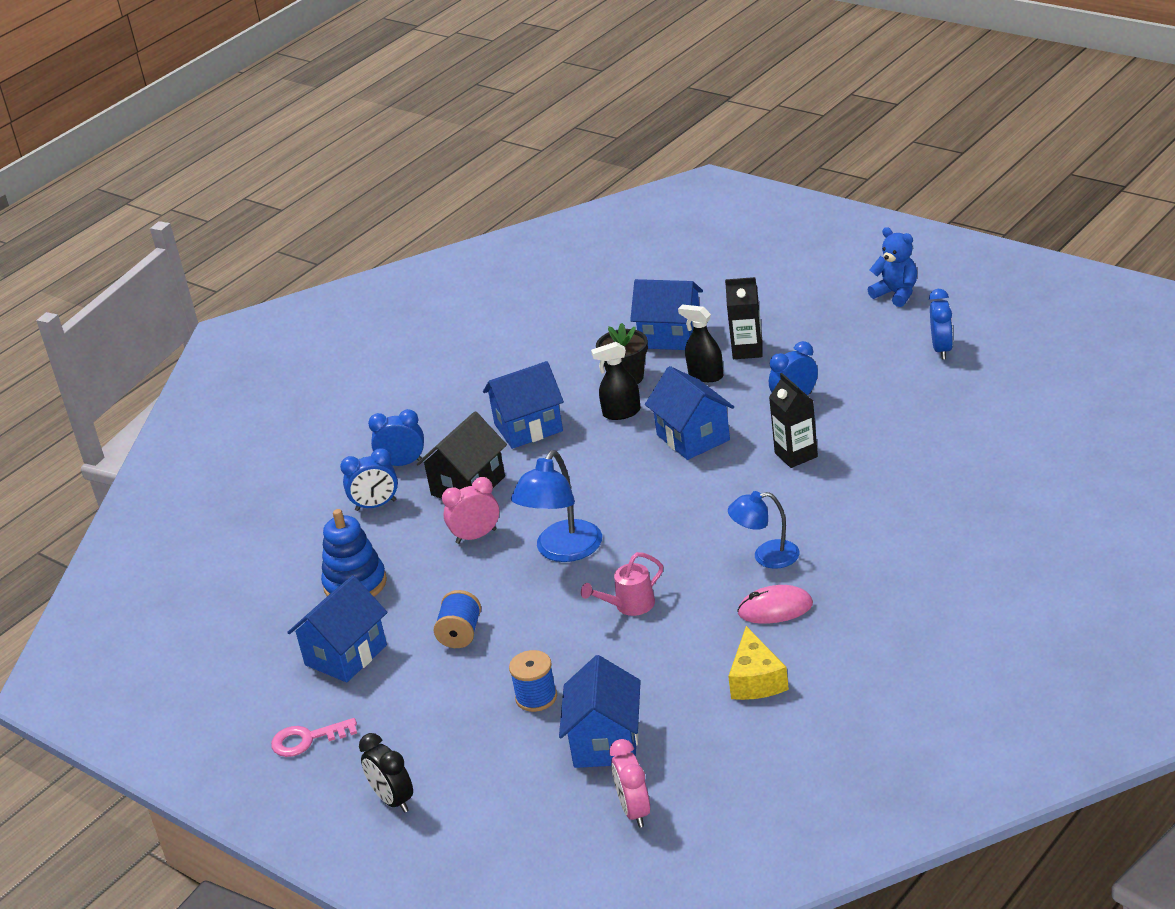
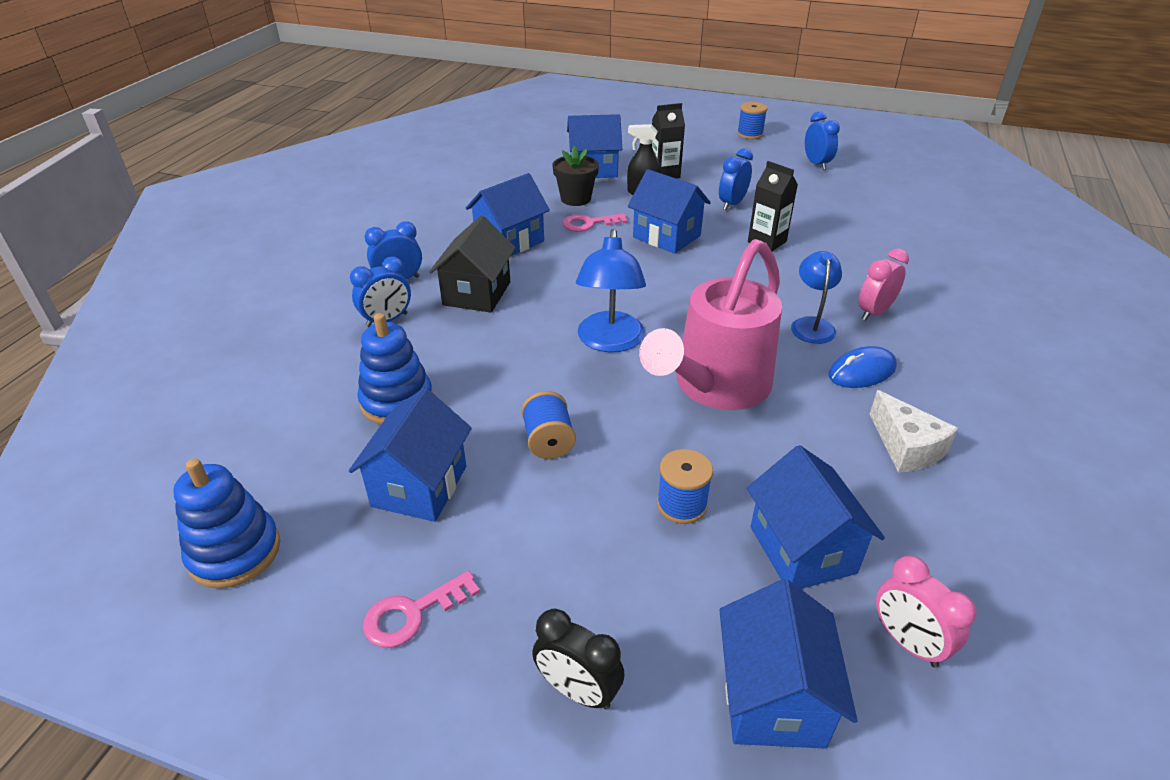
camera: 25 degrees left, 5 degrees up
pink clock [442,477,499,544] -> pink clock moved to [858,249,909,321]
pink watering can [581,552,663,616] -> pink watering can [639,239,782,410], size x2.34
black spray bottle [591,342,641,420] -> pink key [562,213,628,232]
blue lamp [728,491,800,569] -> blue lamp turned 120 degrees clockwise [791,251,842,344]
yellow cheese [728,626,789,700] -> white cheese [870,390,958,473]
pink mouse [737,585,813,624] -> blue mouse [828,346,897,388]
blue teddy bear [868,227,917,307] -> blue spool [737,102,768,139]
none -> blue stacking toy [173,458,280,589]
none -> blue house [719,579,857,749]

